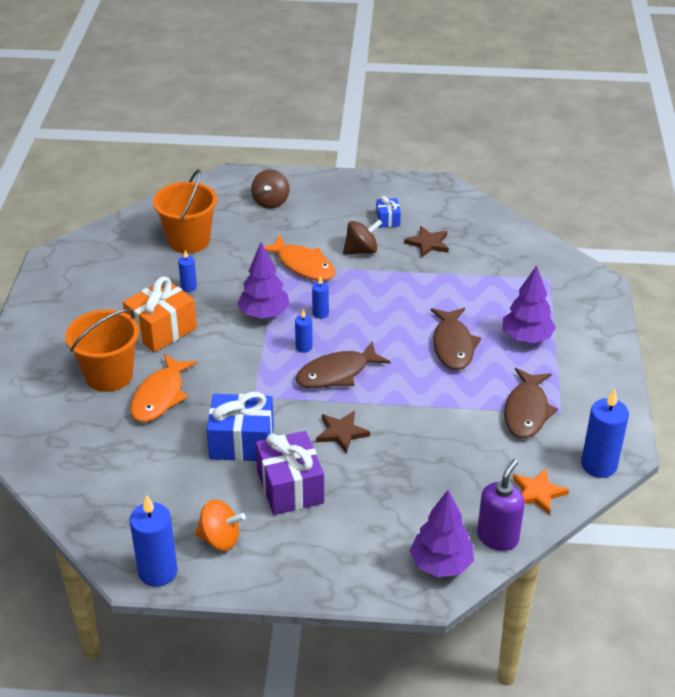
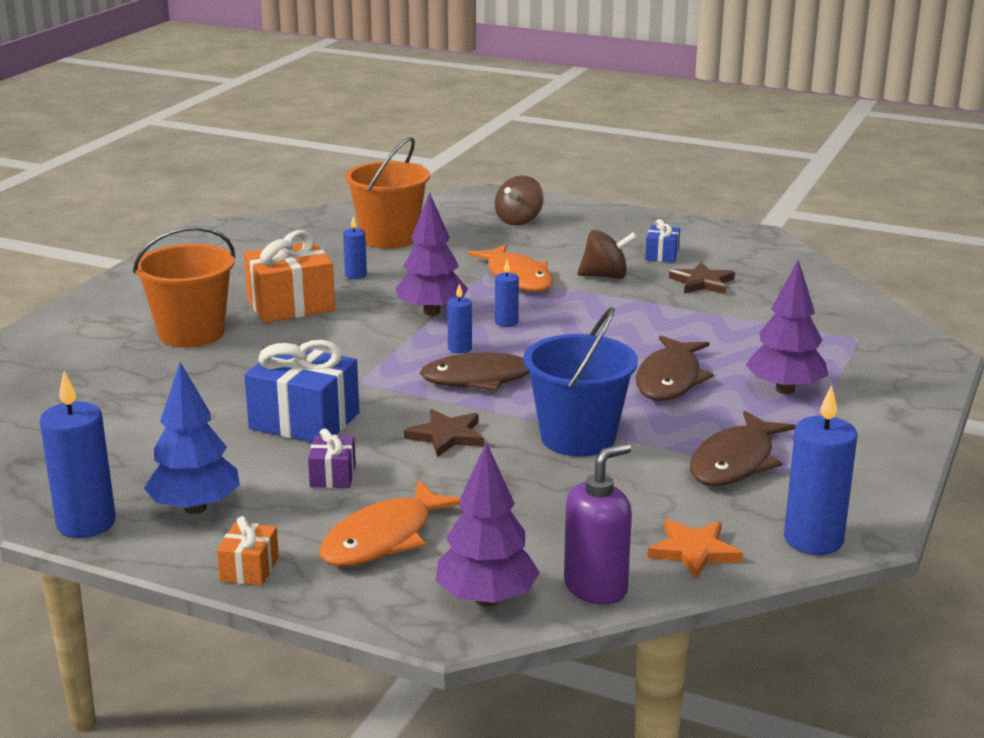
camera: 20 degrees right, 15 degrees down
orange fish [130,354,197,422] -> orange fish moved to [319,480,460,566]
orange spinning top [195,500,246,551] -> blue tree [144,362,240,514]
purple gift [256,431,324,515] -> purple gift [308,428,356,488], size x0.51
none -> orange gift [217,516,279,586]
none -> blue bucket [523,307,638,457]

